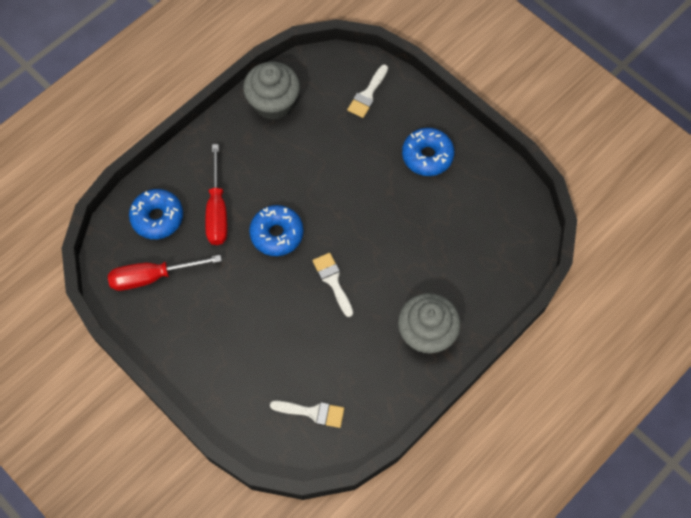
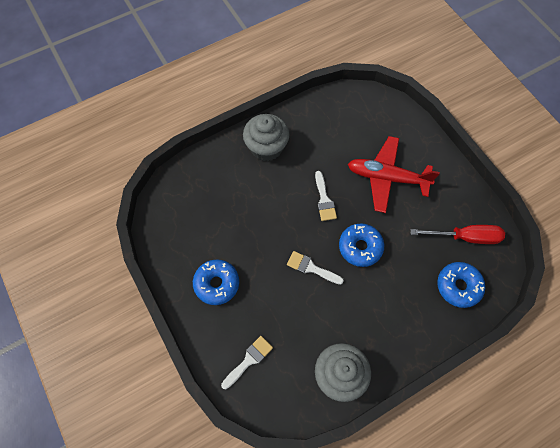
camera: 165 degrees left, 0 degrees up
red screwdriver [205,144,228,245] -> none
white brush [270,400,344,428] -> white brush moved to [287,251,344,285]
none -> red plane [348,136,440,213]

